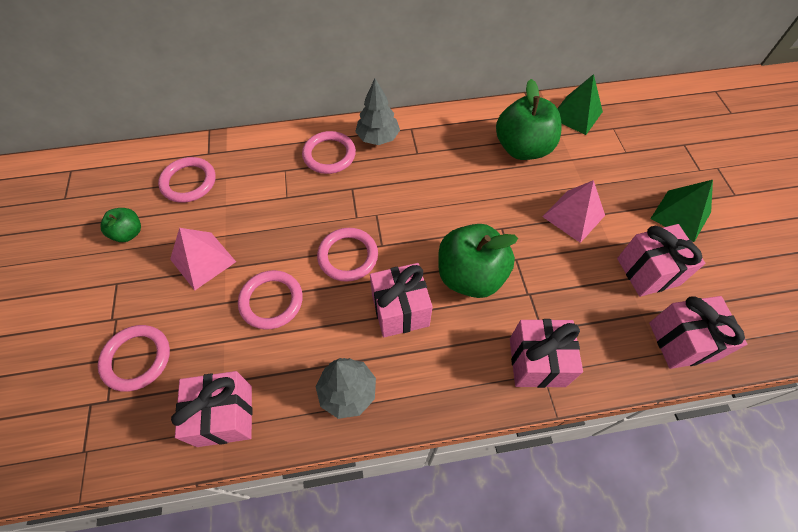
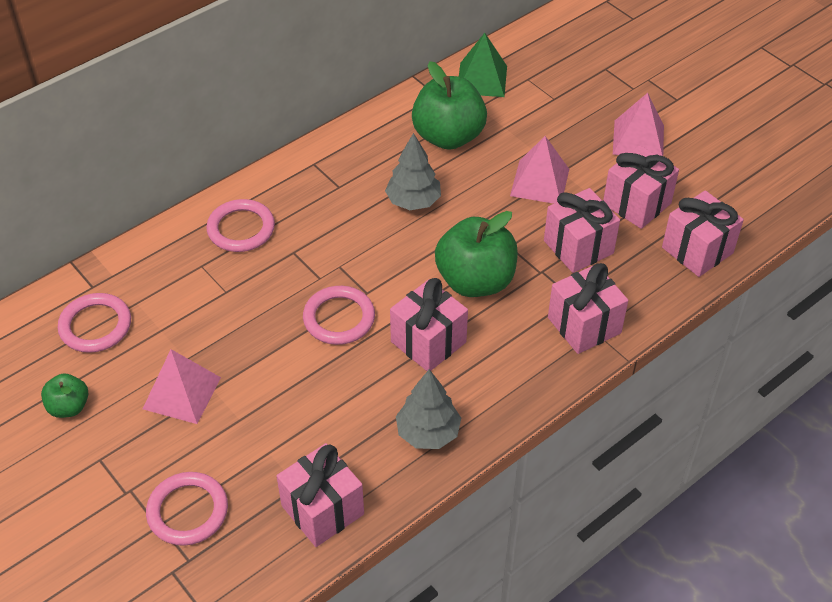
camera: 30 degrees left, 10 degrees down
pink ring [238,270,303,330] -> none
grey tree [355,78,400,145] -> grey tree moved to [385,133,441,210]
green pyramid [650,180,713,242] -> pink pyramid [613,93,664,156]
none -> pink gift [544,188,620,273]

